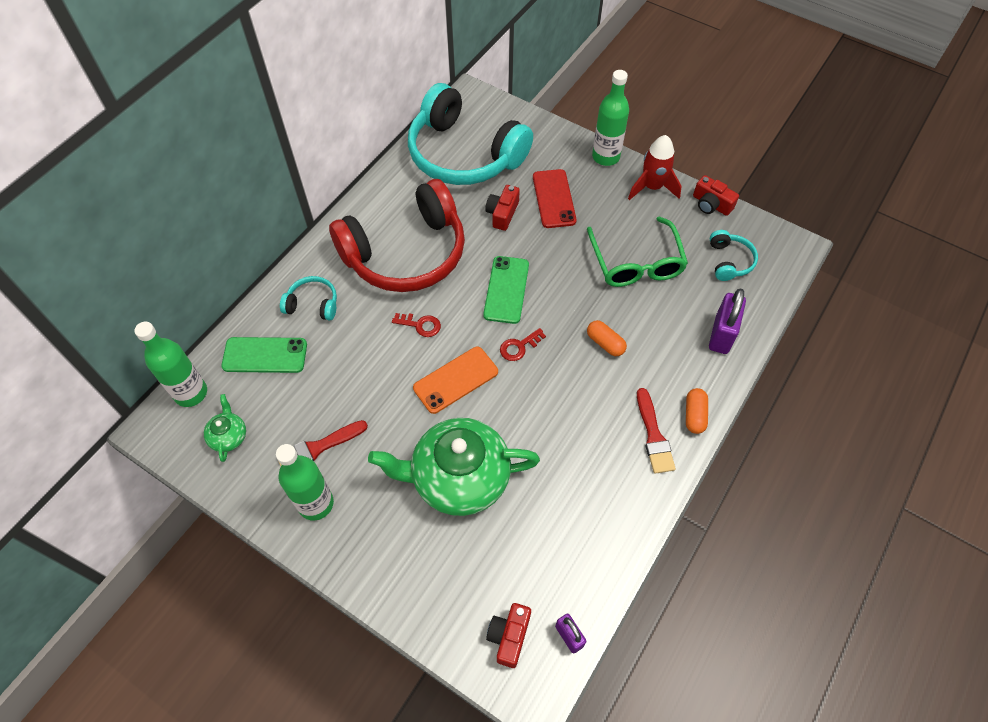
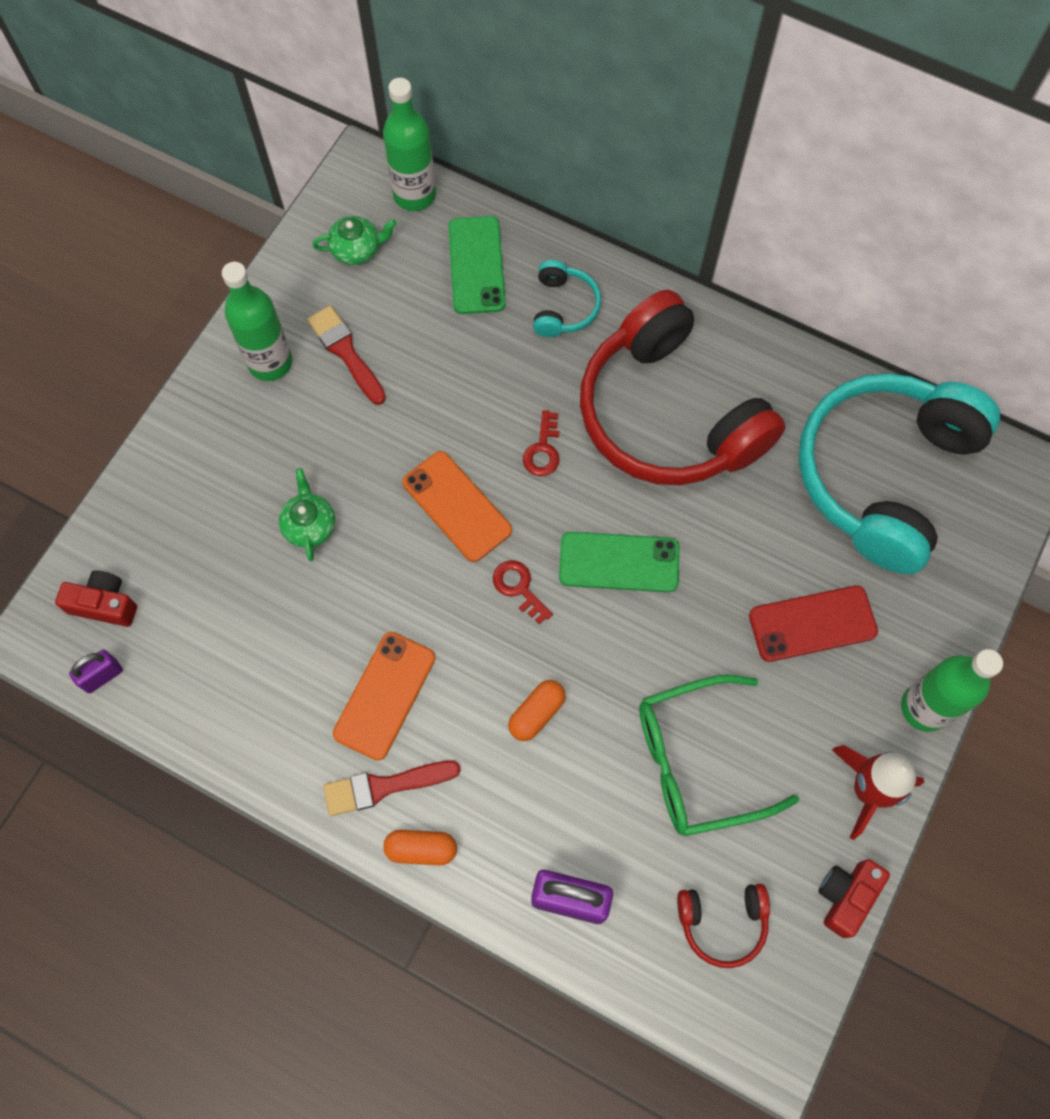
camera: 85 degrees right, 10 degrees up
green teapot [368,418,540,516] -> green teapot [279,468,335,561], size x0.43
red camera [485,185,520,231] -> none
turquoise headphones [710,230,758,281] -> red headphones [677,884,770,968]
none -> orange phone [333,632,435,761]

